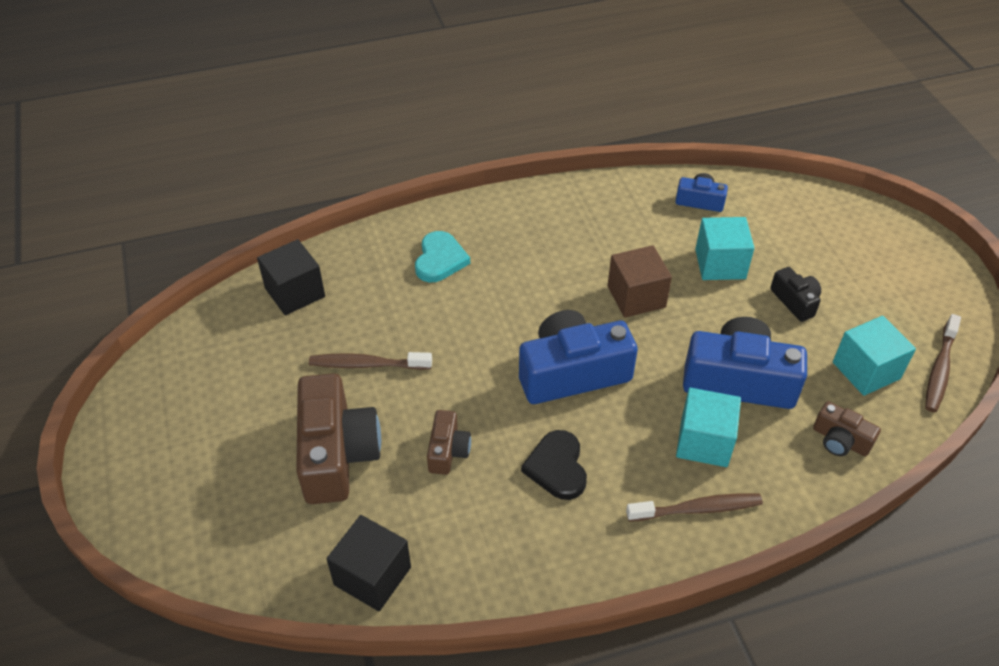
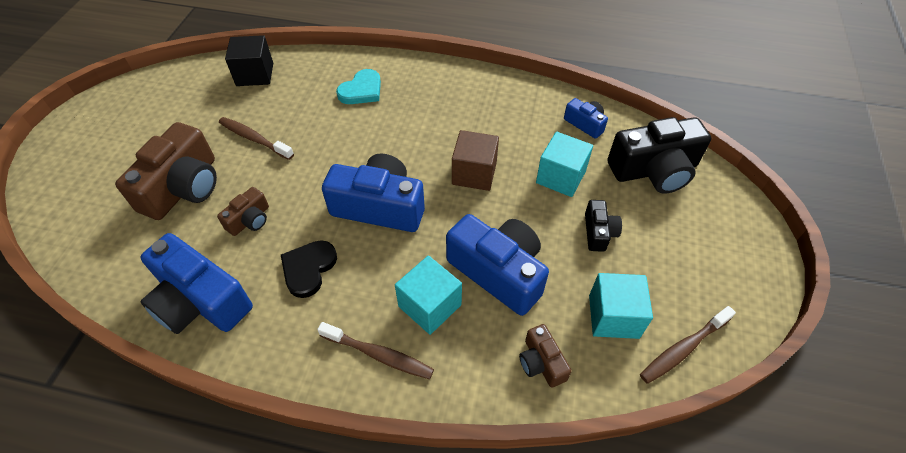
camera: 30 degrees right, 5 degrees up
black cube [327,515,411,611] -> none
none -> blue camera [140,233,253,334]
none -> black camera [608,117,711,194]

